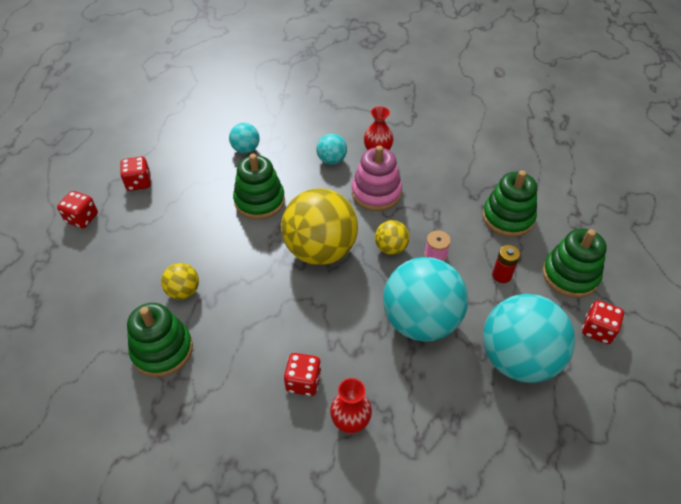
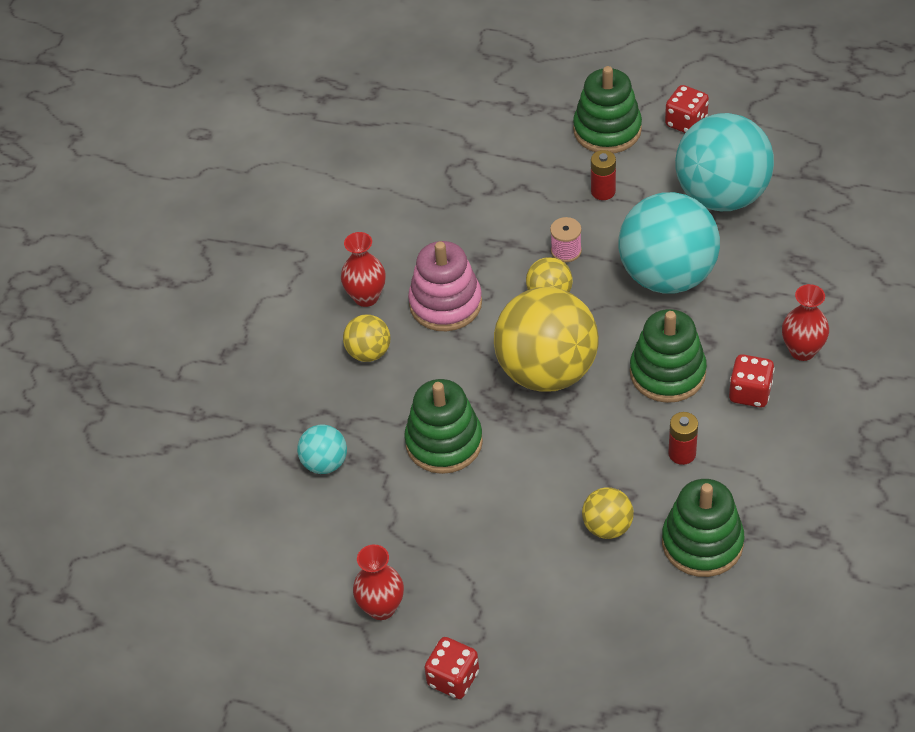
camera: 80 degrees left, 0 degrees up
red dice [120,157,151,191] -> red vase [353,544,404,620]
turquoise ball [316,134,347,165] -> yellow ball [343,315,391,362]
green stacking toy [482,170,537,237] -> green stacking toy moved to [630,309,707,403]
none -> red battery [668,412,698,465]

